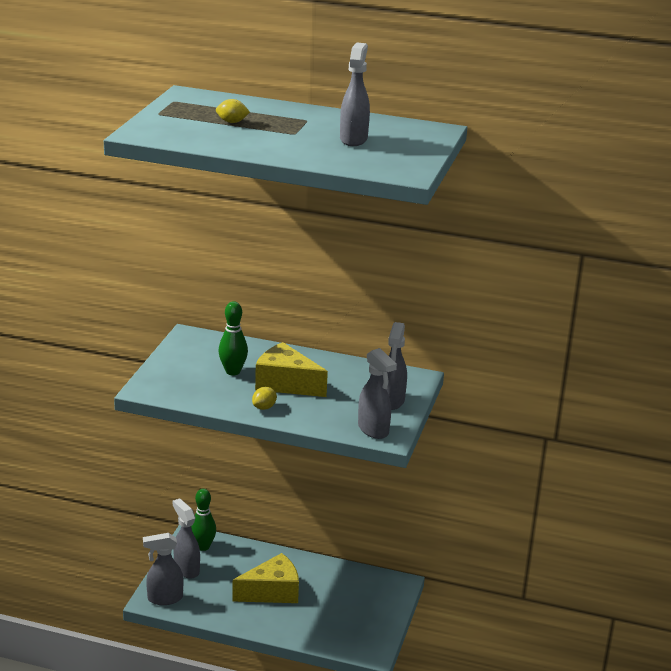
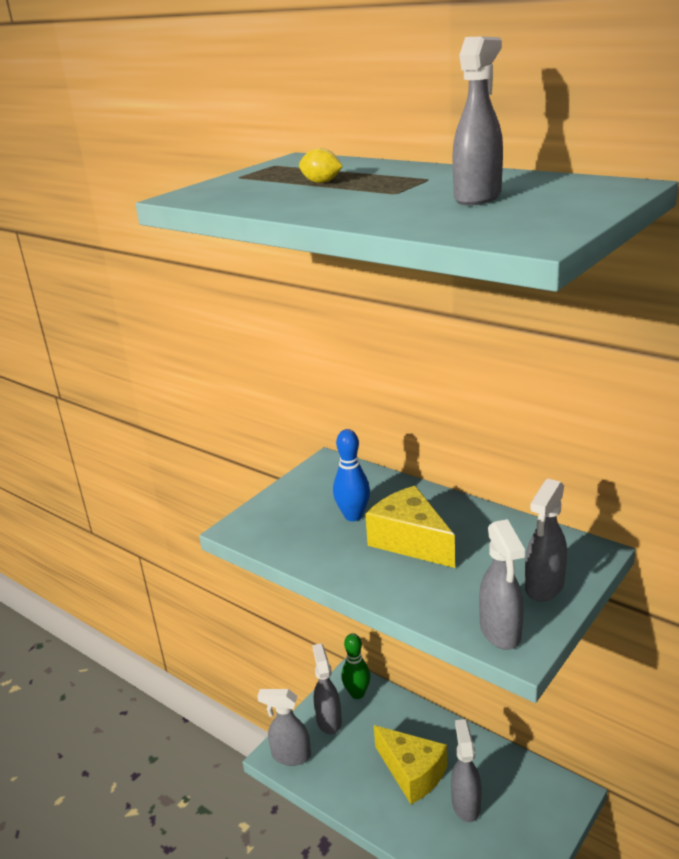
camera: 25 degrees right, 0 degrees up
green bowling pin [218,301,248,375] -> blue bowling pin [333,429,370,521]
yellow cheese [232,553,299,603] -> yellow cheese turned 45 degrees clockwise [374,725,447,804]
yellow lemon [252,387,277,410] -> none
none -> grey spray bottle [451,719,481,822]

